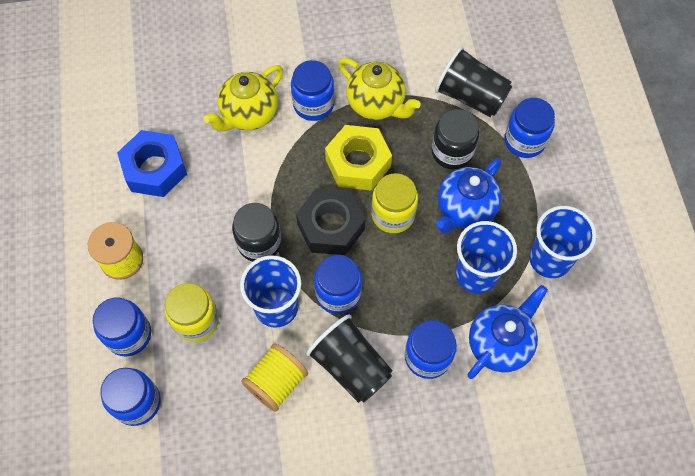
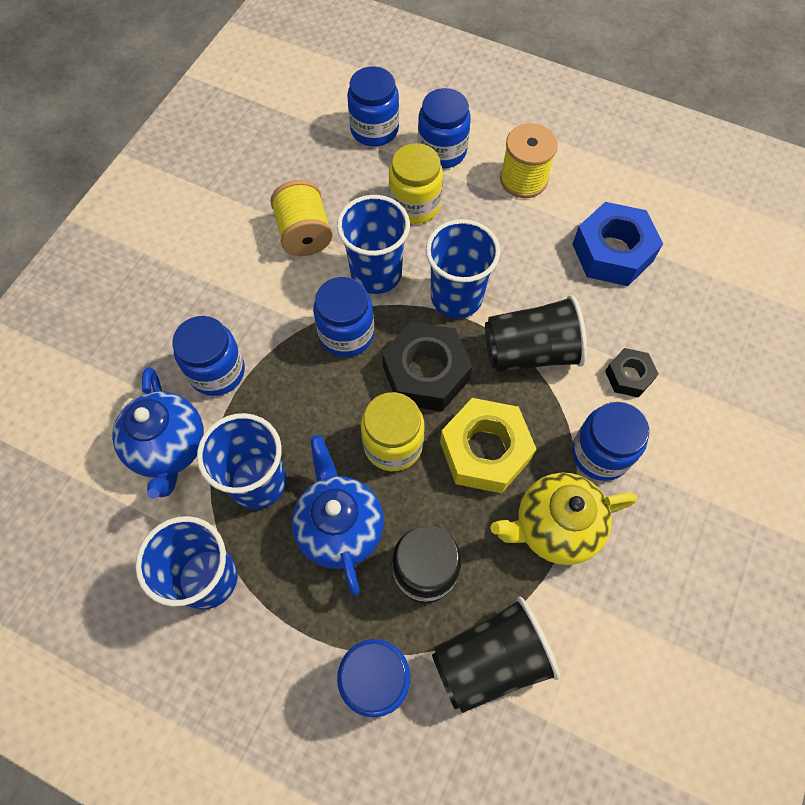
camera: 125 degrees right, 0 degrees up
yellow teapot [204,65,283,131] -> black nut [605,348,658,398]
black jar [232,203,282,262] -> blue cup [426,219,500,318]
black cup [306,314,393,403] -> black cup moved to [485,295,587,372]

